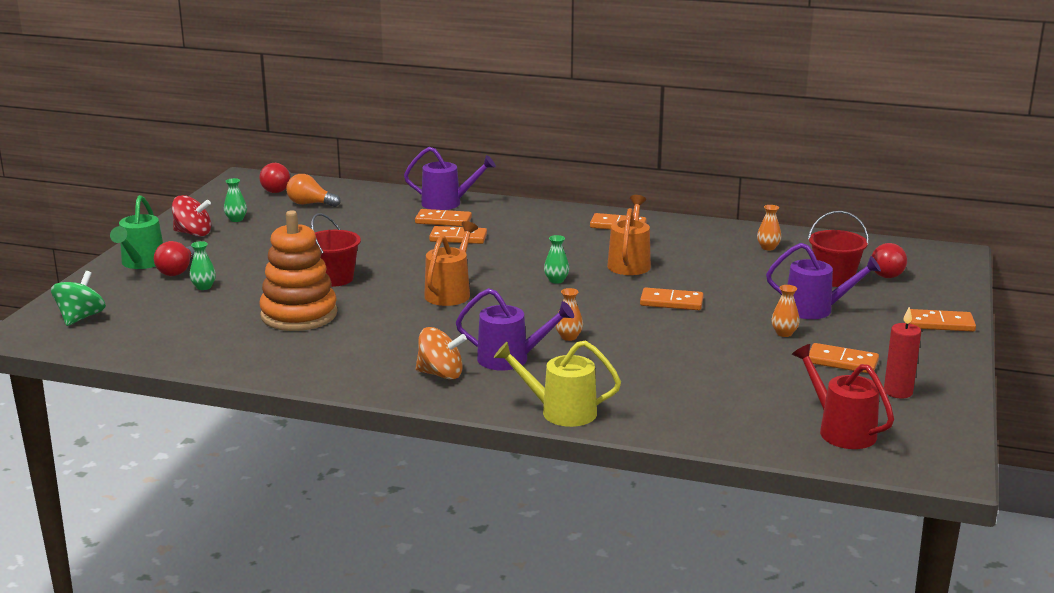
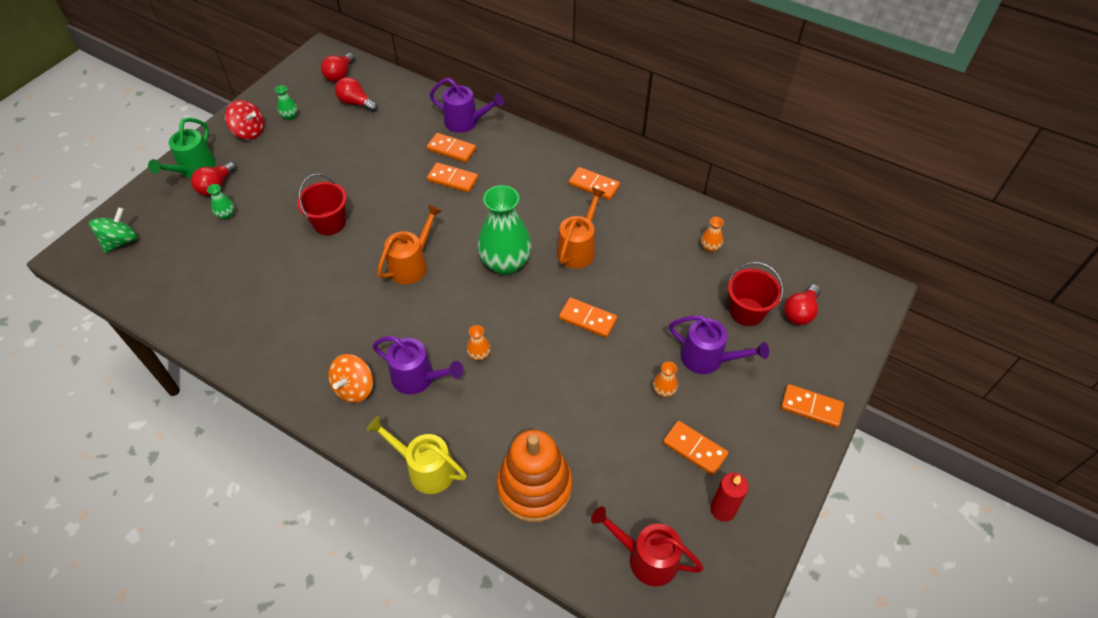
camera: 15 degrees right, 30 degrees up
orange stacking toy [259,210,338,331] -> orange stacking toy moved to [497,430,573,522]
orange light bulb [286,174,341,207] -> red light bulb [335,77,378,112]
orange spinning top [416,327,467,379] -> orange spinning top turned 90 degrees clockwise [328,354,373,403]
green vase [544,235,569,284] -> green vase [478,185,532,275], size x2.40
red watering can [792,344,894,449] -> red watering can turned 45 degrees counterclockwise [591,506,704,586]

